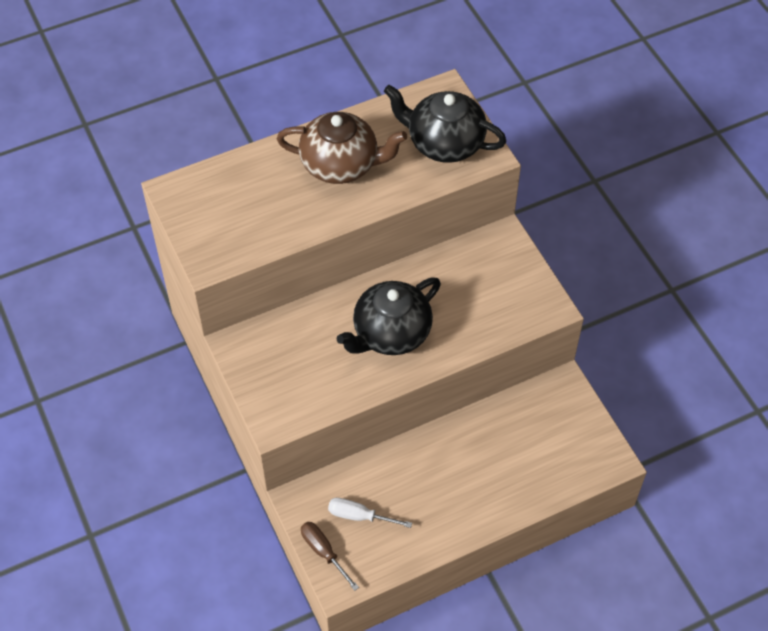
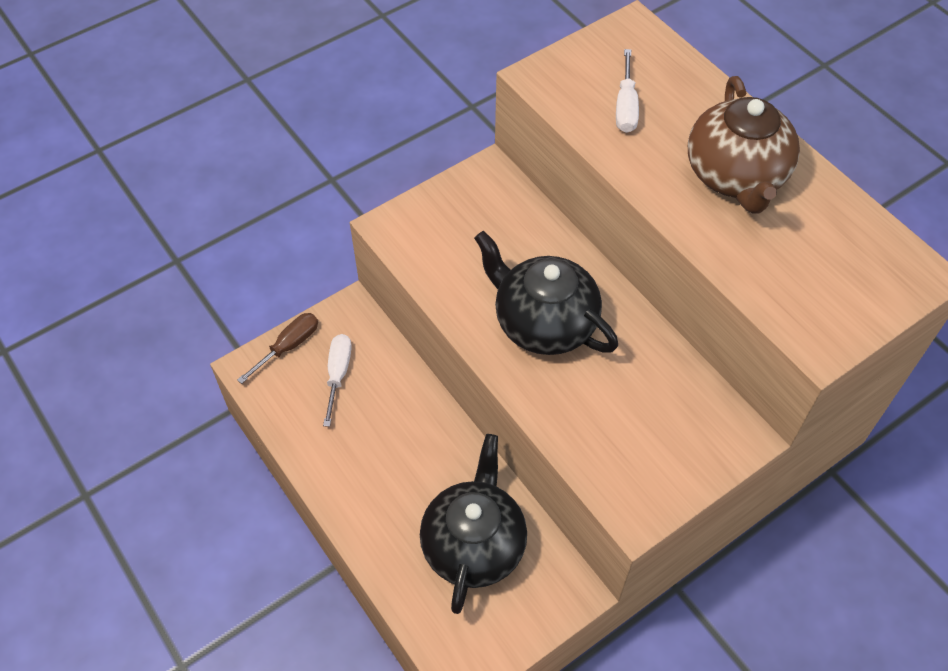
camera: 80 degrees right, 0 degrees up
black teapot [384,85,506,163] -> black teapot moved to [420,434,527,614]
none -> white screwdriver [616,49,639,133]

